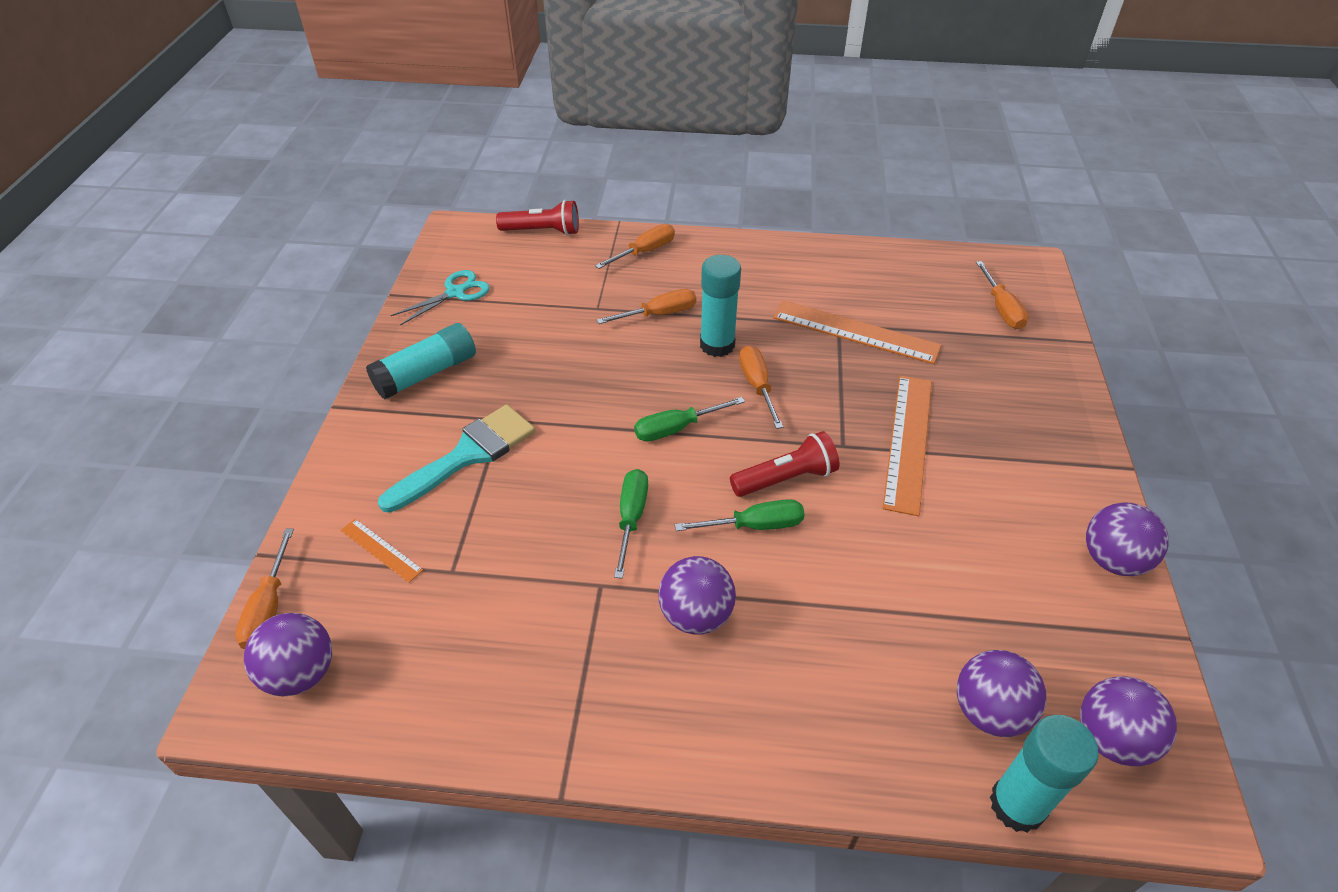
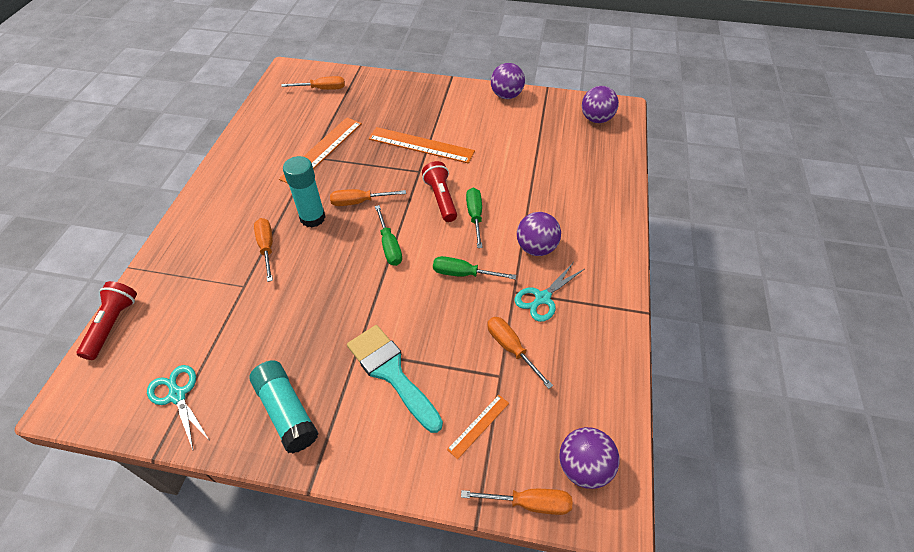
camera: 85 degrees left, 5 degrees up
orange screwdriver [595,224,675,269] -> orange screwdriver moved to [487,317,553,389]
purple ball [957,650,1046,737] -> none
turquoise glue stick [990,715,1098,833] -> none
none -> turquoise scissors [515,263,584,322]

